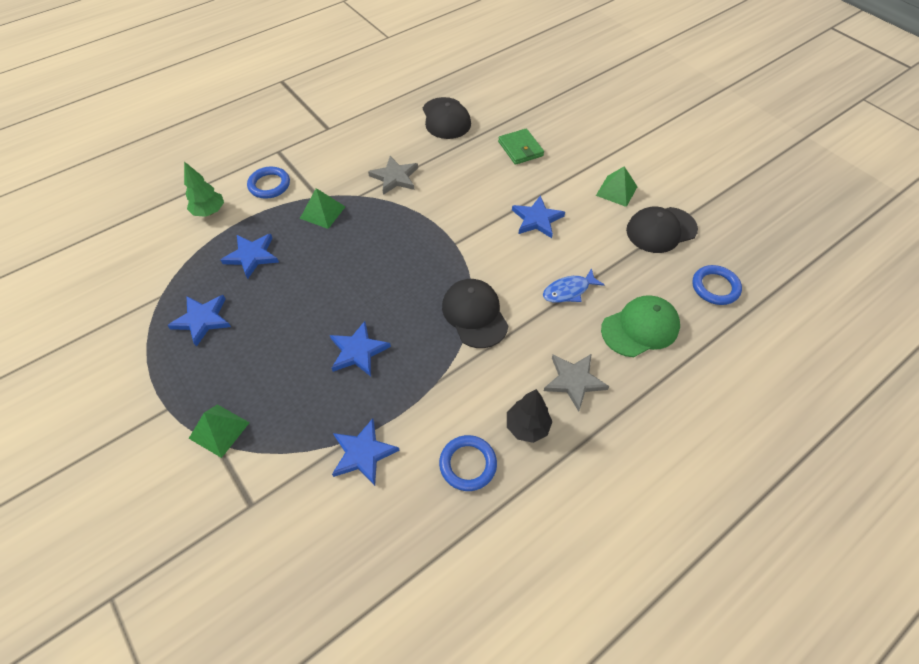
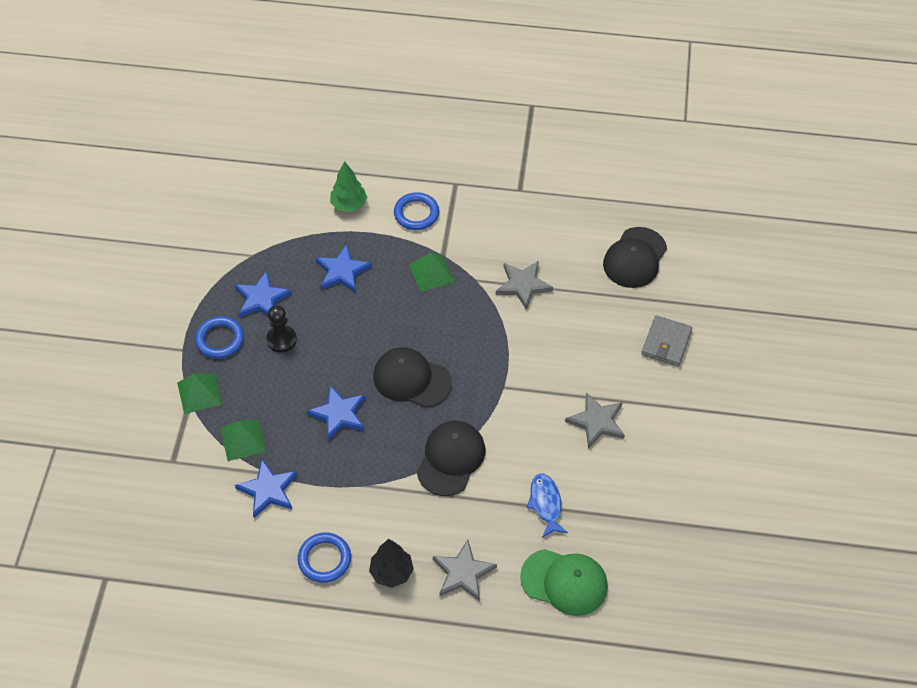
camera: 45 degrees right, 0 degrees up
green wallet [498,128,544,165] -> grey wallet [641,315,692,366]
blue star [512,195,565,238] -> grey star [565,392,625,449]
blue fish [543,268,604,303] -> blue fish turned 60 degrees clockwise [527,473,568,538]
green pyramid [596,166,638,207] -> green pyramid moved to [220,419,266,461]
black cap [626,206,698,253] -> black cap moved to [373,347,452,408]
blue ring [692,265,742,305] -> blue ring moved to [195,316,244,359]
none -> black pawn [266,305,297,353]

